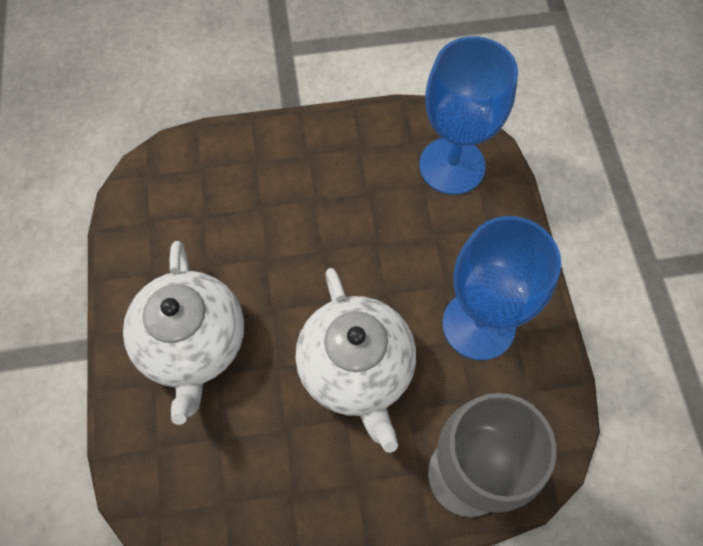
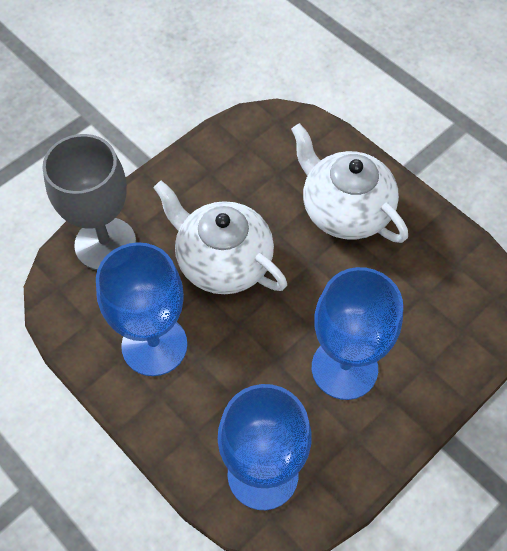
camera: 145 degrees right, 5 degrees down
none -> blue goblet [312,267,403,400]

